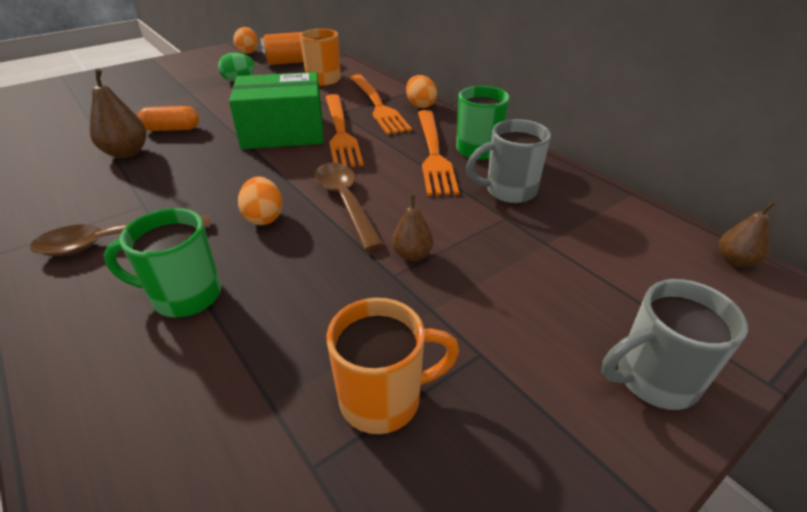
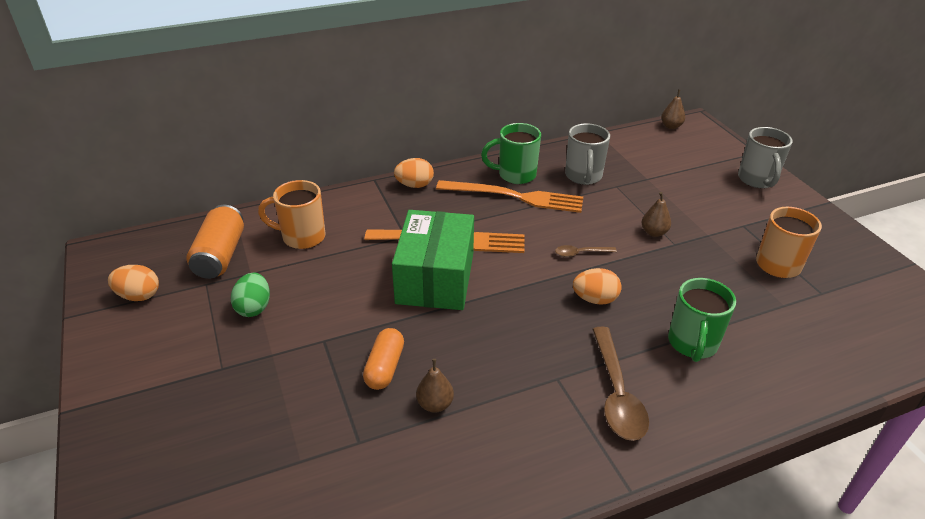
camera: 75 degrees left, 0 degrees up
brown pear [90,69,146,158] -> brown pear [416,359,454,413], size x0.63
brown spoon [315,162,383,251] -> brown spoon [555,245,617,257], size x0.51
orange fork [350,74,412,135] -> none

